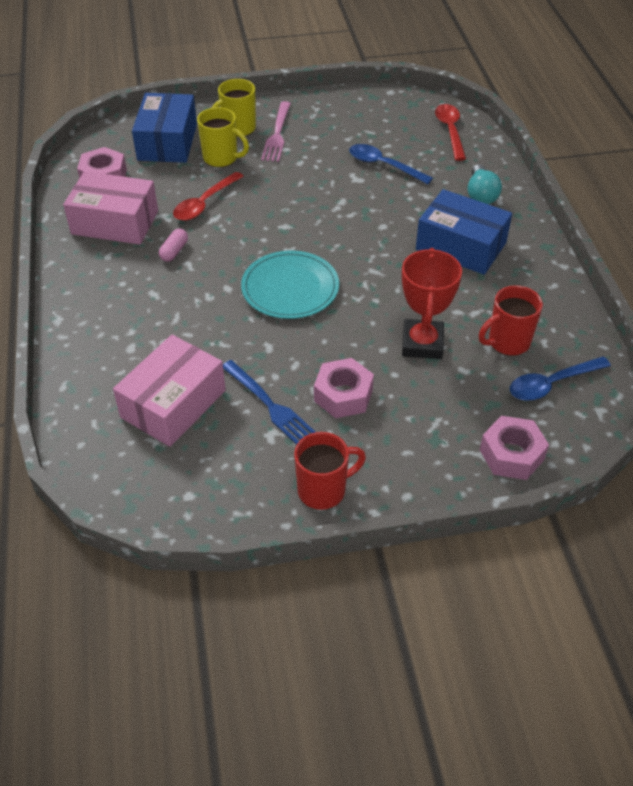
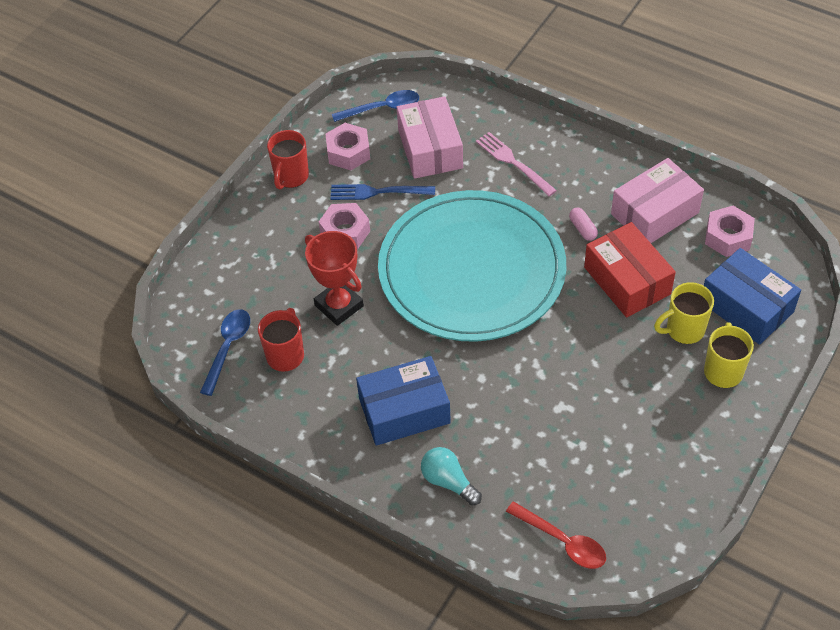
camera: 135 degrees right, 5 degrees up
red spoon [173,172,244,221] -> red box [584,222,676,318]
turquoise plate [241,250,339,319] -> turquoise plate [378,190,566,342], size x2.05
pink fork [261,101,291,162] -> pink fork moved to [476,132,557,196]
blue spoon [349,144,433,184] -> blue spoon moved to [332,90,419,122]
pink nut [480,416,549,480] -> pink nut moved to [326,123,370,170]

